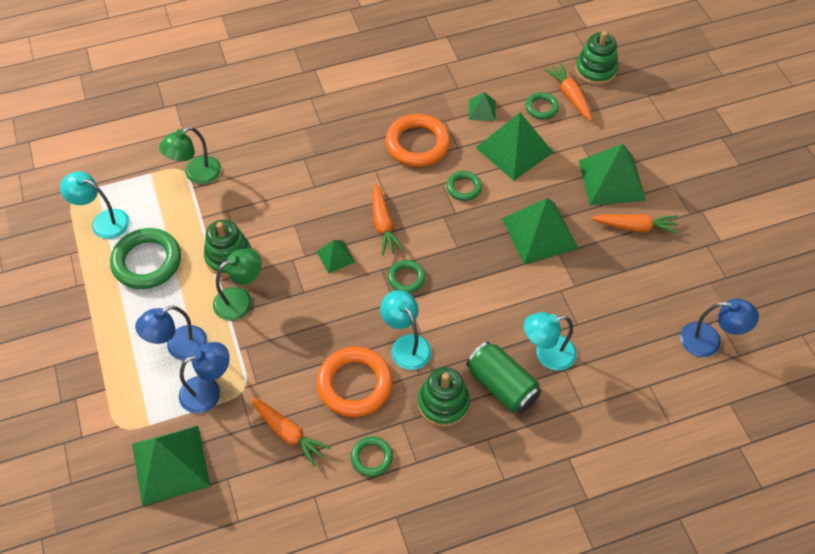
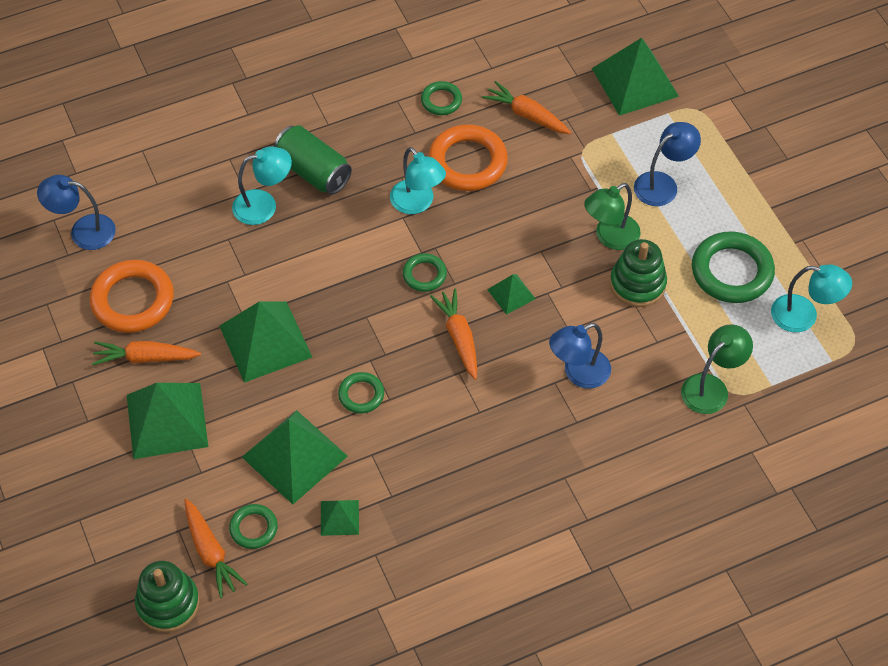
camera: 175 degrees right, 0 degrees up
blue lamp [179,342,230,414] -> blue lamp moved to [549,323,611,389]
orange ring [386,114,450,167] -> orange ring moved to [90,260,174,333]
green stacking toy [418,367,470,427] -> none

